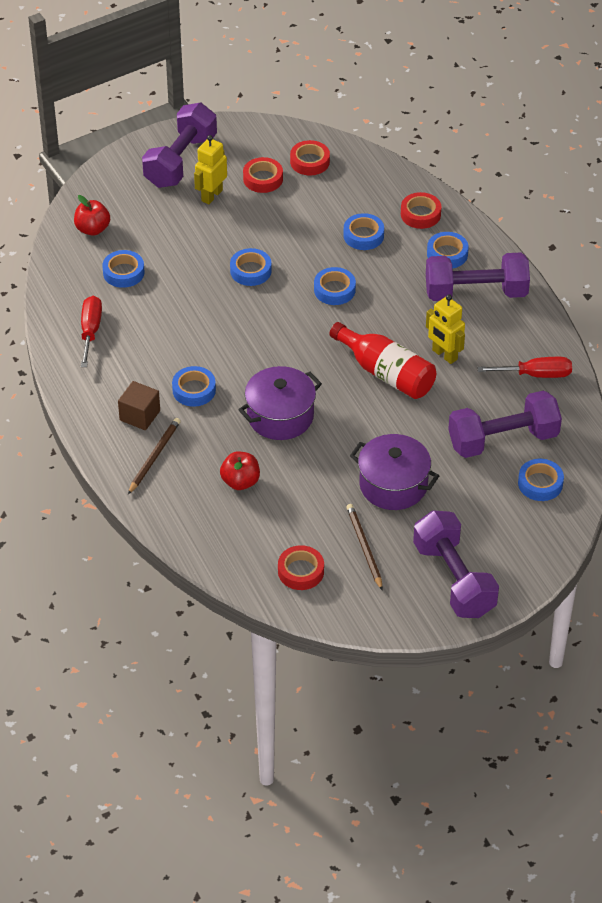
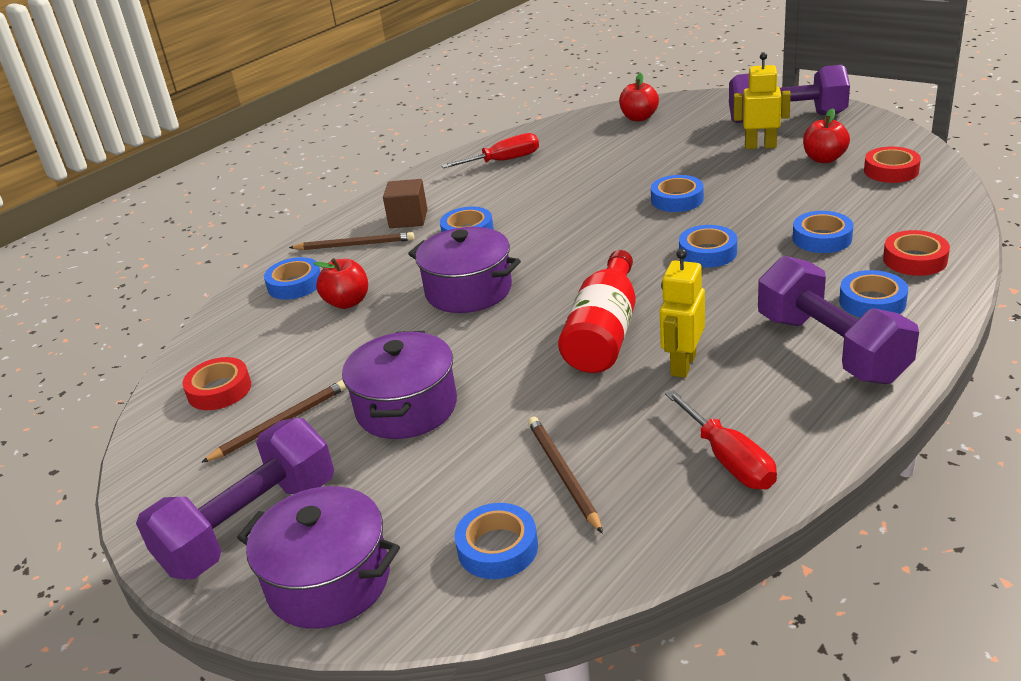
camera: 70 degrees right, 15 degrees down
blue tape [102,250,145,288] -> blue tape moved to [264,257,320,300]
red tape [243,157,283,193] -> red apple [803,108,850,163]
purple dumbbell [448,390,562,458] -> brown pencil [528,417,603,534]
none -> purple pot [237,486,400,629]

